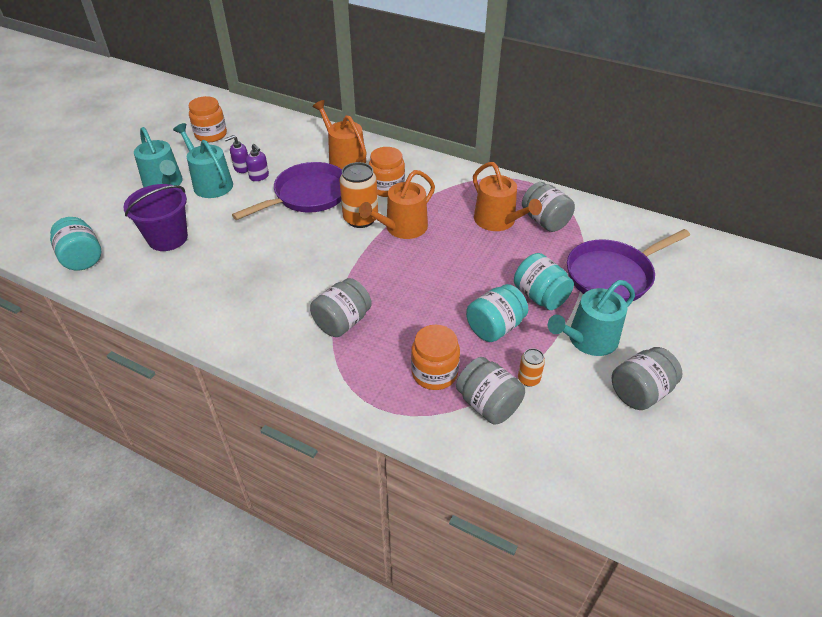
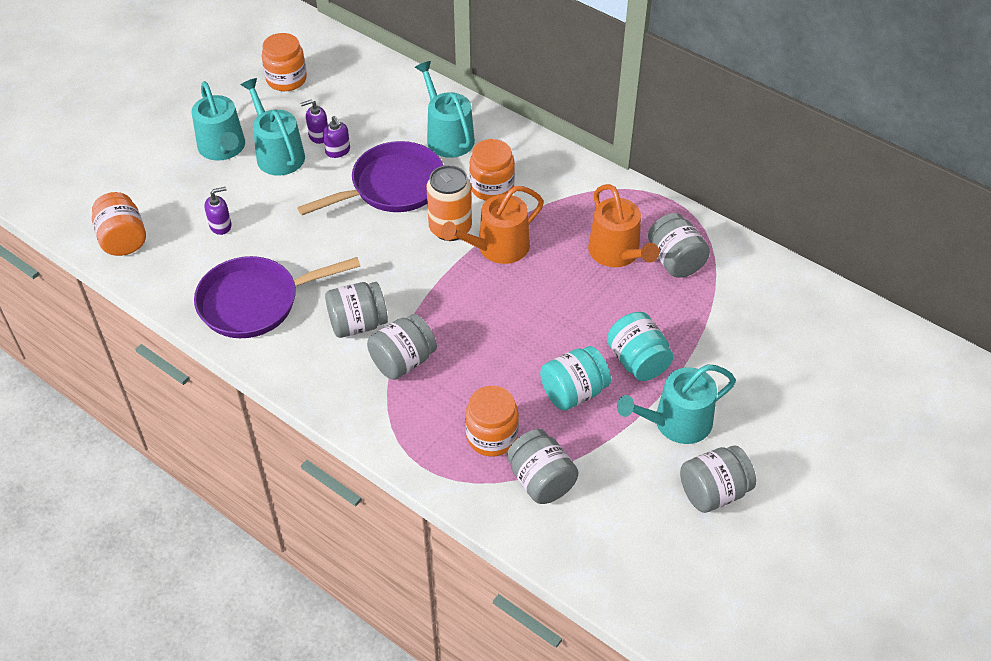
camera: 10 degrees right, 5 degrees up
turquoise jar [50,217,101,270] -> orange jar [92,192,146,256]
purple bucket [123,184,188,251] -> purple soap dispenser [204,187,232,235]
orange watering can [313,100,367,169] -> turquoise watering can [415,61,475,158]
orange can [518,348,545,387] -> none
purple pan [567,229,690,301] -> purple pan moved to [194,256,360,338]
none -> grey jar [325,282,388,338]

